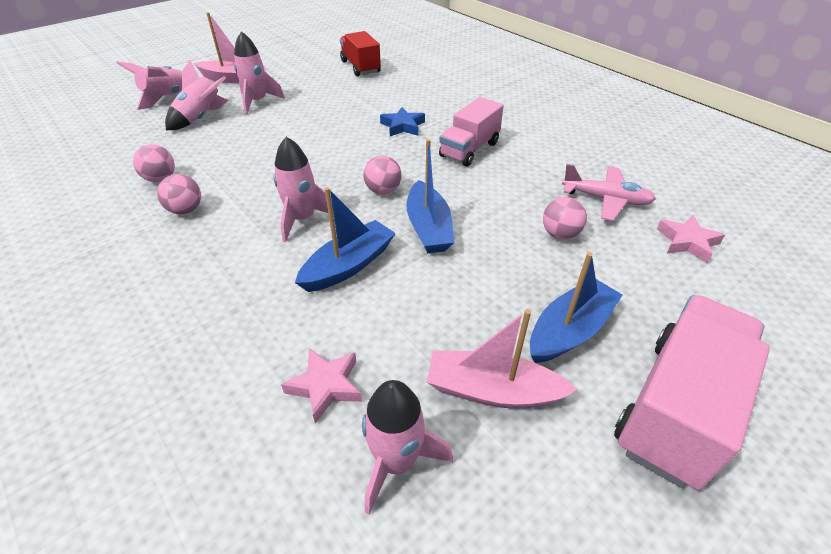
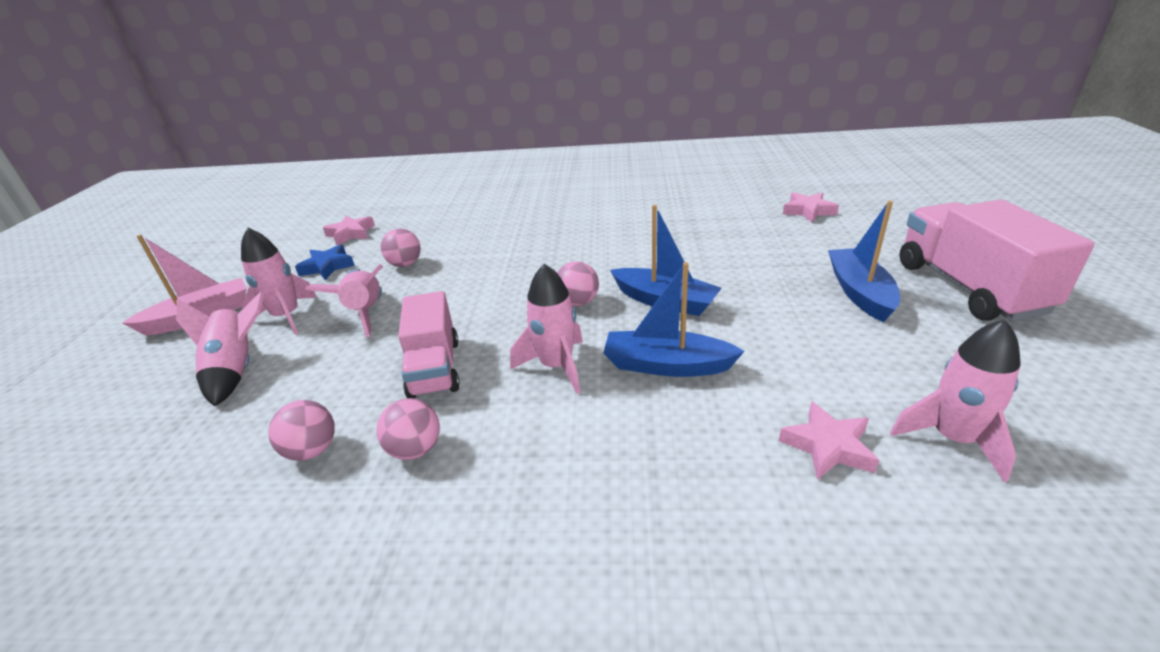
camera: 45 degrees left, 10 degrees down
pink rocket [116,61,182,110] -> pink rocket moved to [305,264,383,337]
blue boat [295,187,396,292] -> blue boat turned 75 degrees counterclockwise [603,262,745,377]
red truck [340,31,381,76] -> pink star [323,215,375,245]
blue star [380,107,425,136] -> blue star moved to [295,244,355,280]
pink boat [427,309,578,408] -> none
pink truck [439,97,504,166] -> pink truck moved to [398,291,460,398]
pink ball [543,197,587,240] -> pink ball moved to [381,229,421,267]
pink plane [562,164,656,221] -> none

